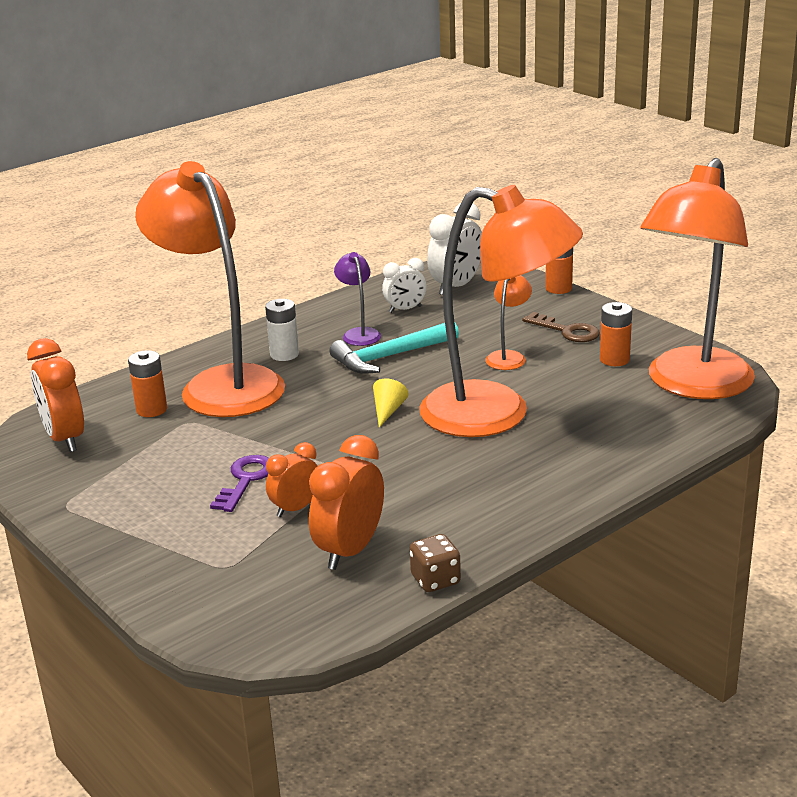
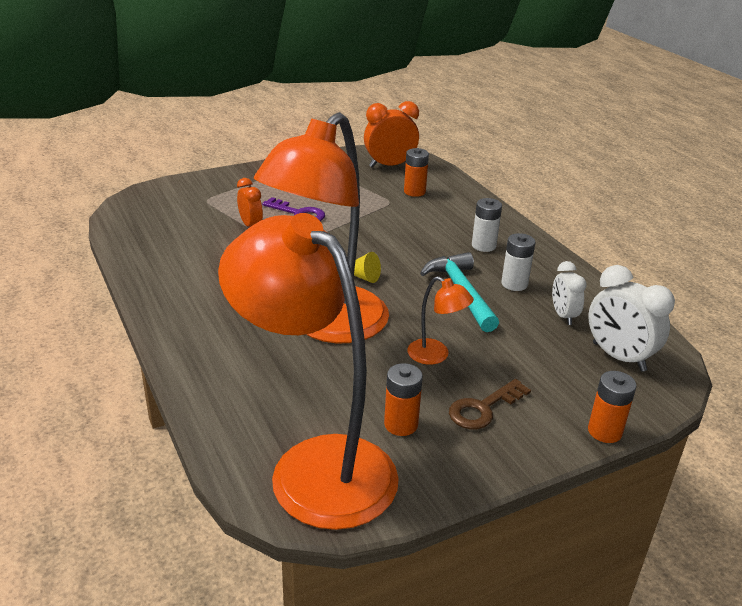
camera: 100 degrees right, 5 degrees up
orange lamp [135,161,285,417] -> none
orange clock [309,435,384,570] -> none
purple lamp [334,252,381,346] -> white battery [501,233,536,291]
brown dice [410,534,461,592] -> none

